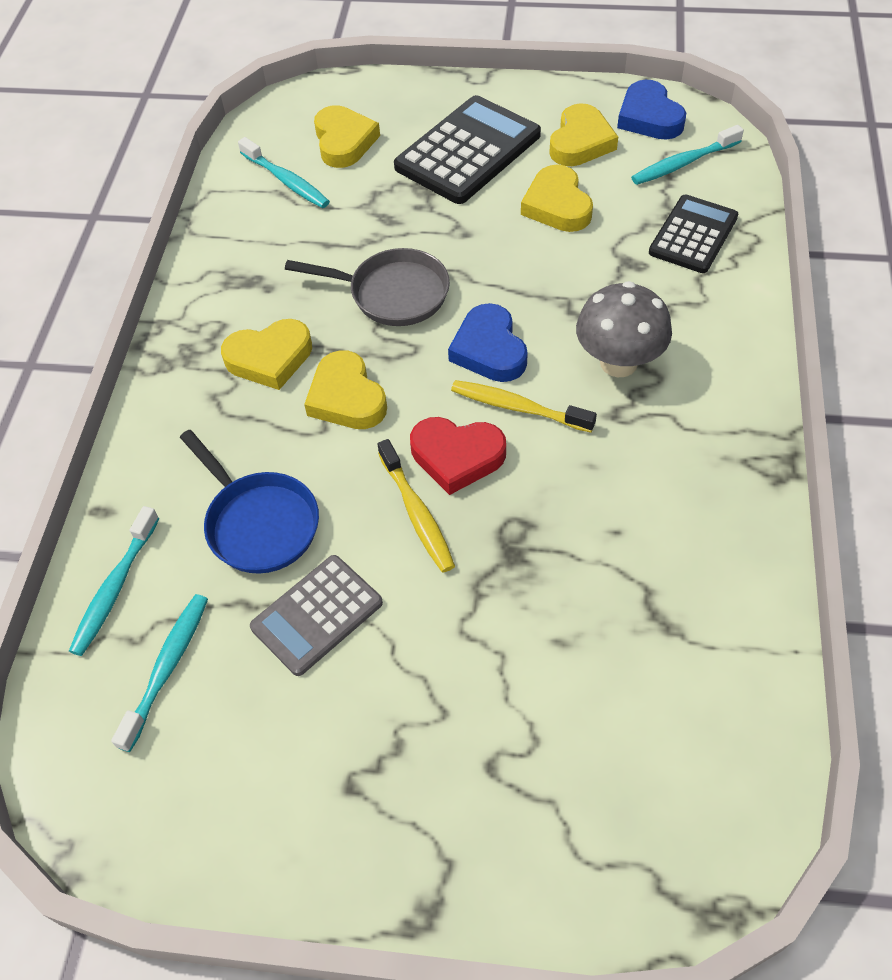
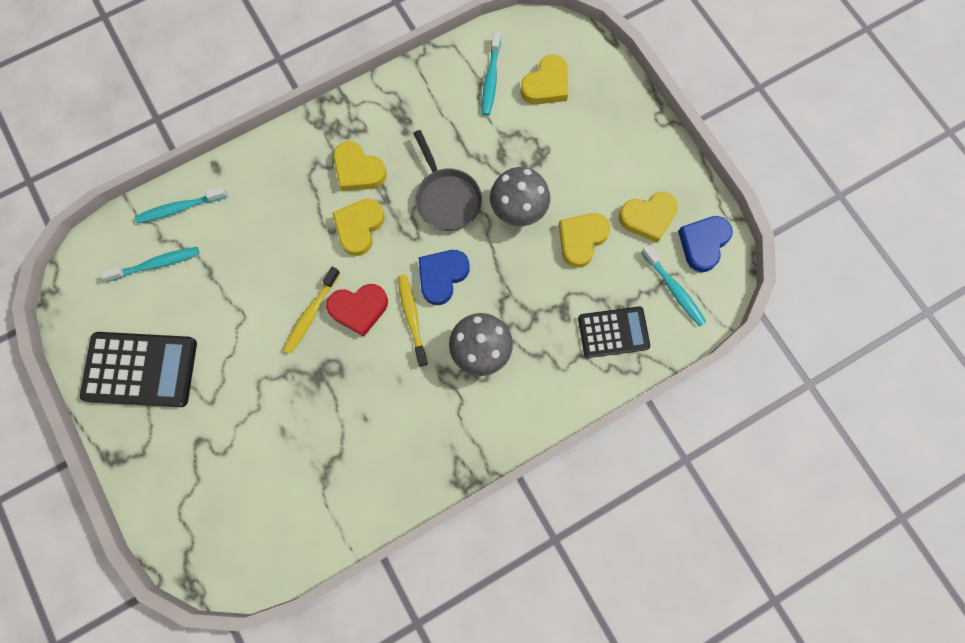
camera: 50 degrees right, 20 degrees up
blue pan [180,430,319,574] -> none
grey calculator [250,555,383,676] -> none
black calculator [394,95,541,204] -> black calculator moved to [80,332,197,407]
red heart [410,417,506,495] -> red heart turned 75 degrees counterclockwise [326,284,388,336]
turquoise toothbrush [631,125,744,185] -> turquoise toothbrush turned 150 degrees counterclockwise [641,245,706,326]
none -> grey mushroom [490,167,550,226]

